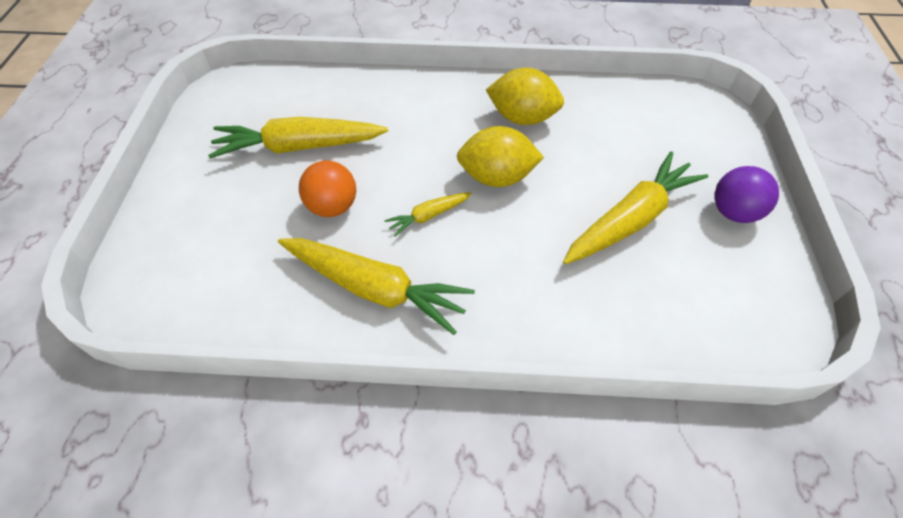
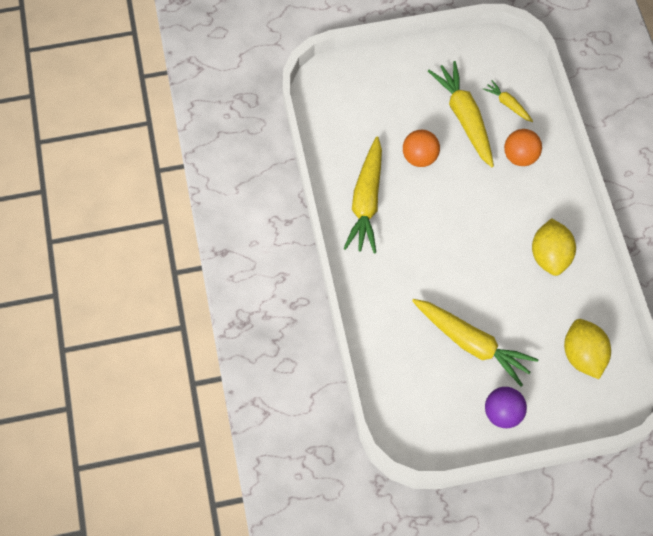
camera: 75 degrees right, 10 degrees up
yellow carrot [384,192,472,237] -> yellow carrot moved to [483,80,533,122]
yellow lemon [457,126,544,187] -> yellow lemon moved to [564,319,611,379]
none -> orange ball [504,129,542,166]

